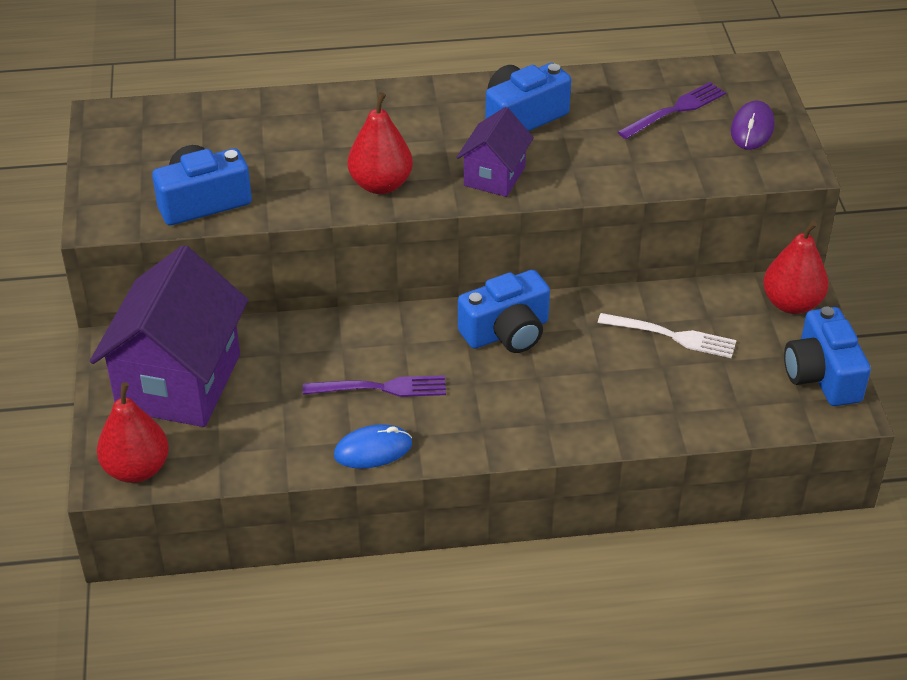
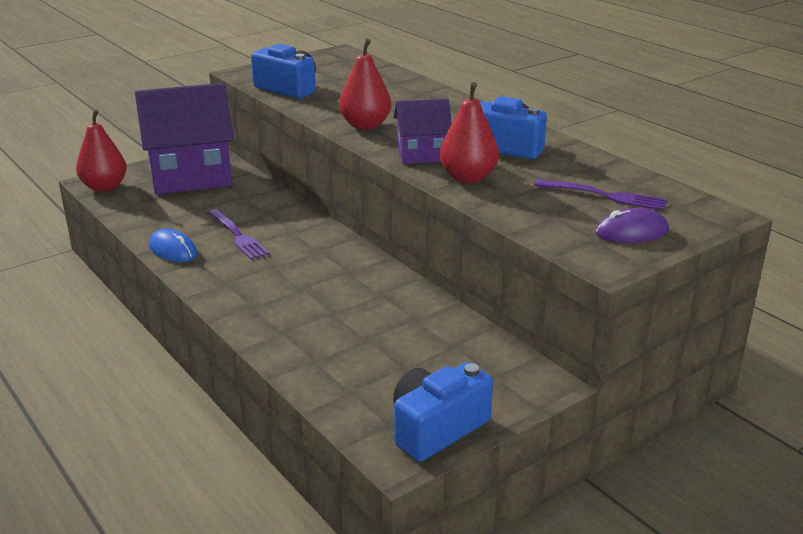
camera: 60 degrees right, 15 degrees down
blue camera [458,270,550,353] -> none
white fork [598,313,737,358] -> none
red pear [763,221,828,314] -> red pear moved to [440,82,499,183]

